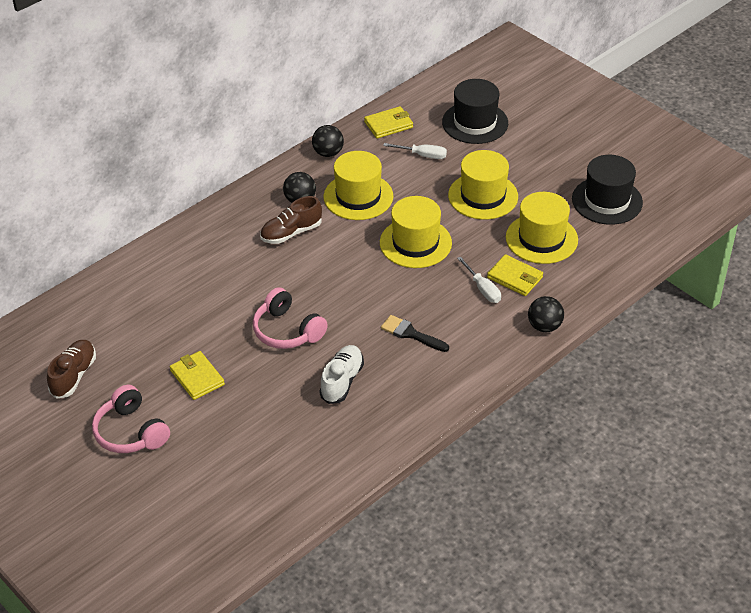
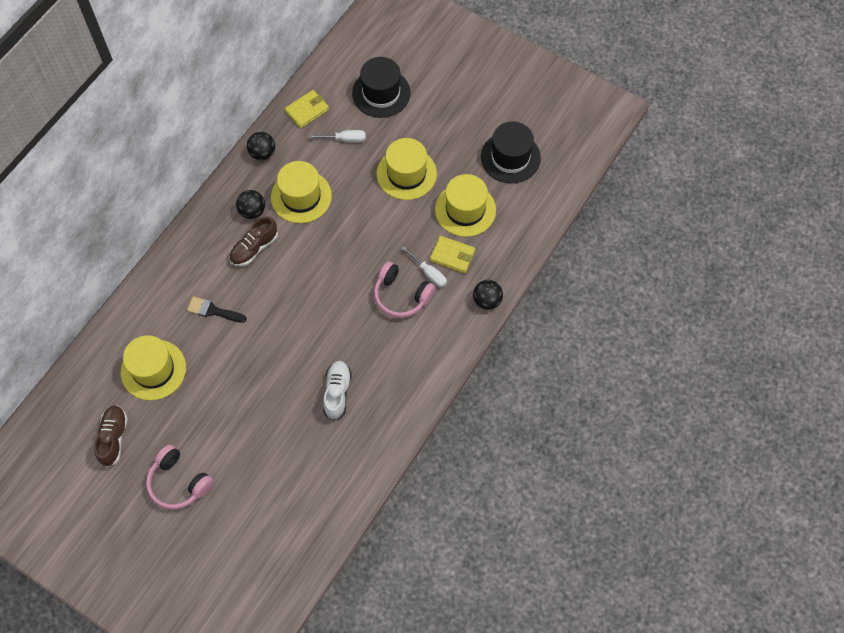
camera: 15 degrees left, 20 degrees up
yellow wallet [170,351,225,400] -> none
pink headphones [253,287,328,349] -> pink headphones moved to [374,261,435,318]
yellow hat [380,196,452,268] -> yellow hat moved to [121,335,186,400]
black brush [381,315,449,352] -> black brush moved to [187,296,247,323]

